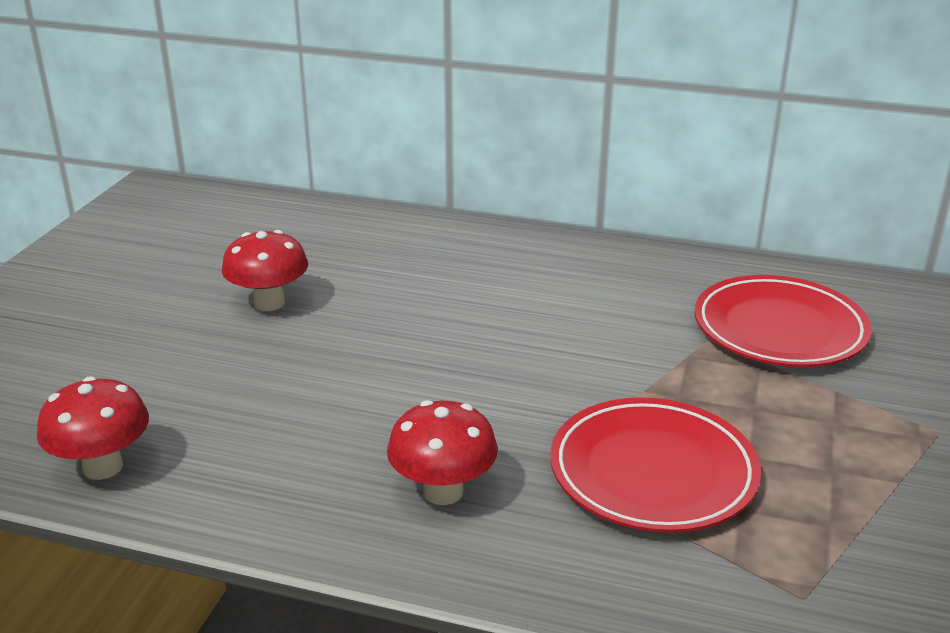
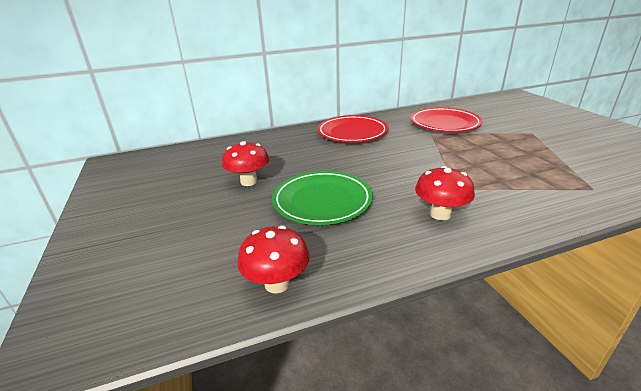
camera: 35 degrees left, 0 degrees up
red plate [550,397,761,533] -> red plate moved to [317,115,388,142]
none -> green plate [272,171,373,225]

